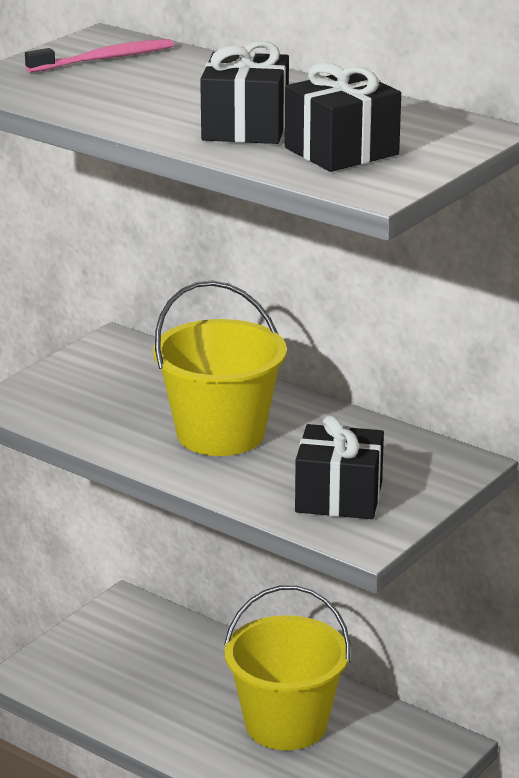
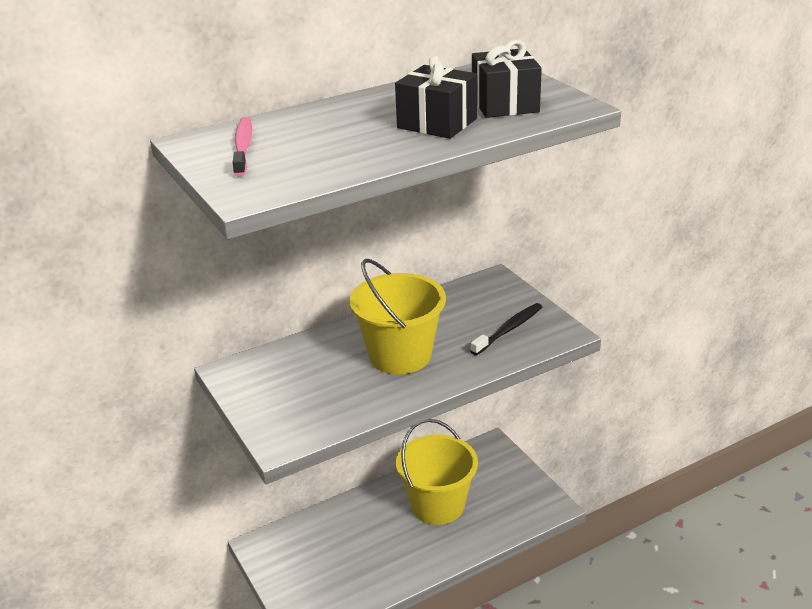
camera: 65 degrees left, 5 degrees up
black gift [295,415,384,519] -> black toothbrush [471,303,542,355]

